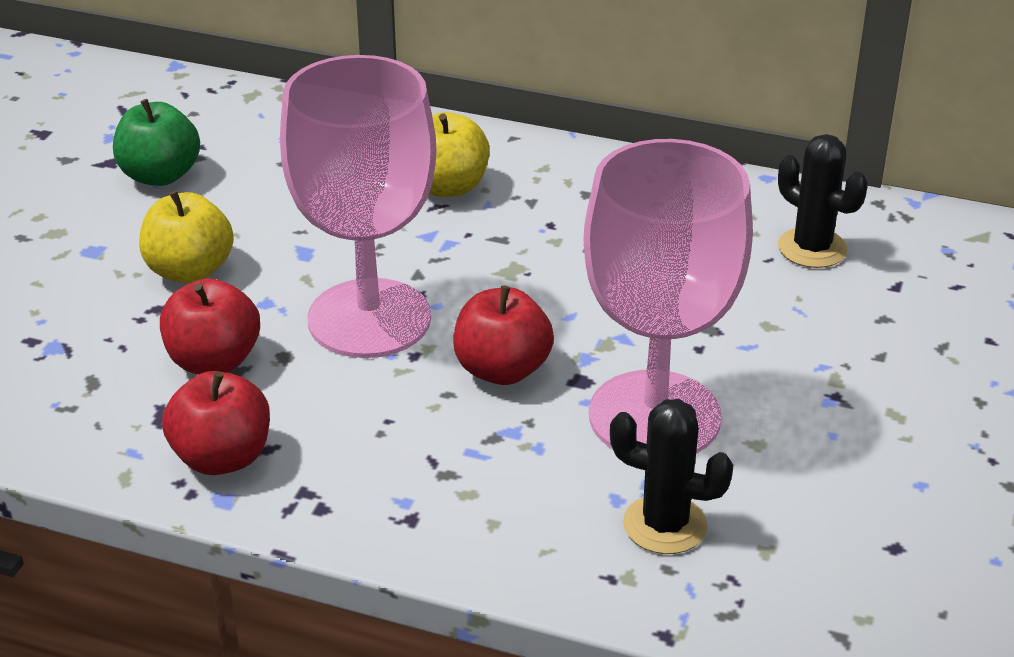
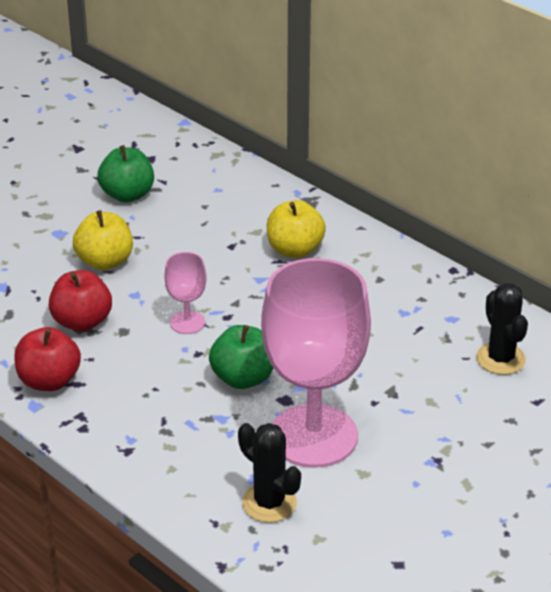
camera: 25 degrees right, 0 degrees up
pink goblet [280,55,437,358] -> pink goblet [164,252,207,334], size x0.43
red apple [453,286,554,385] -> green apple [209,325,273,389]

